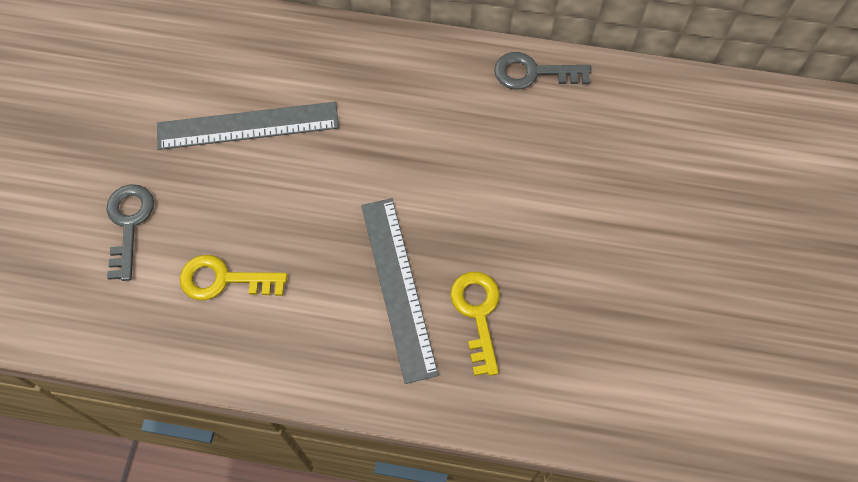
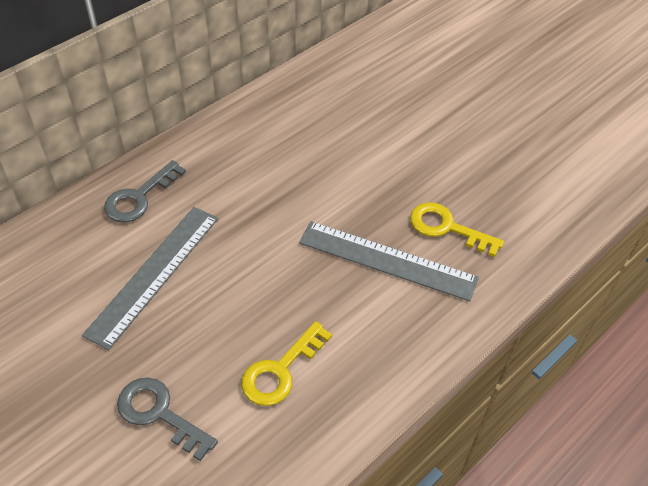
camera: 55 degrees left, 15 degrees down
grey key [494,52,591,89] -> grey key moved to [104,160,186,222]

